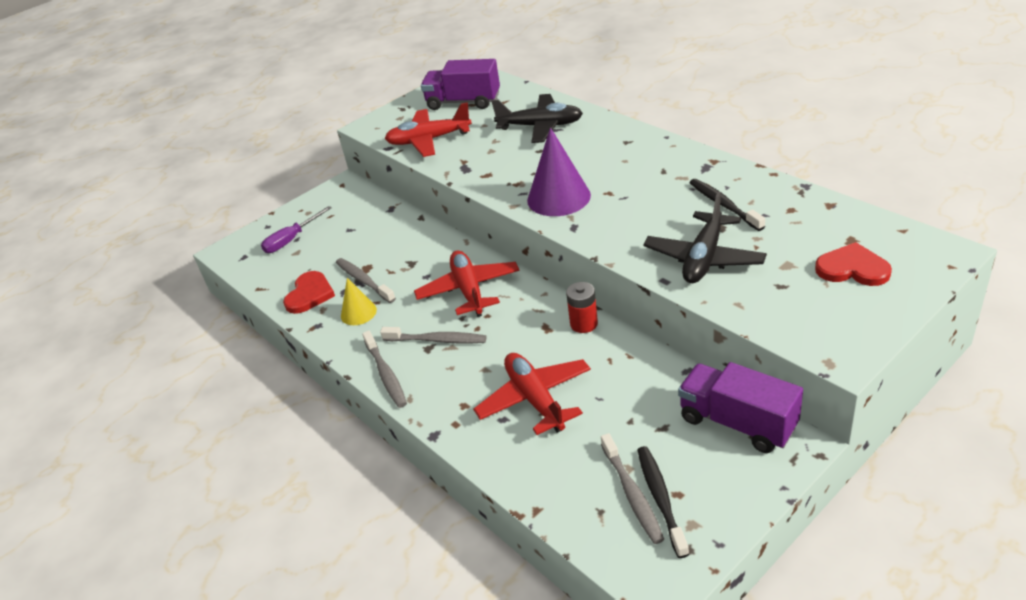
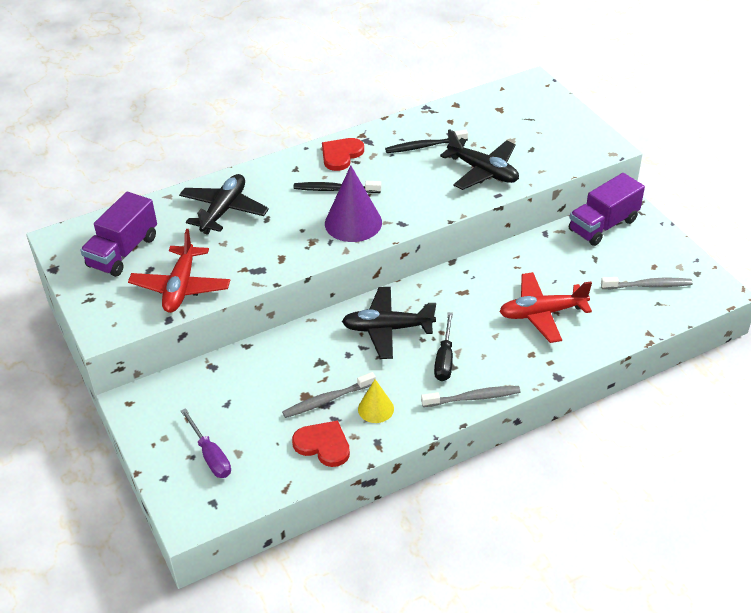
camera: 80 degrees left, 5 degrees up
grey toothbrush [380,327,487,344] -> black screwdriver [434,312,453,381]
red plane [414,251,520,317] -> black plane [342,287,436,359]
red battery [566,282,598,333] -> none
black toothbrush [637,446,689,558] -> black toothbrush moved to [294,181,381,193]
red heart [815,242,892,286] -> red heart moved to [322,138,364,171]

